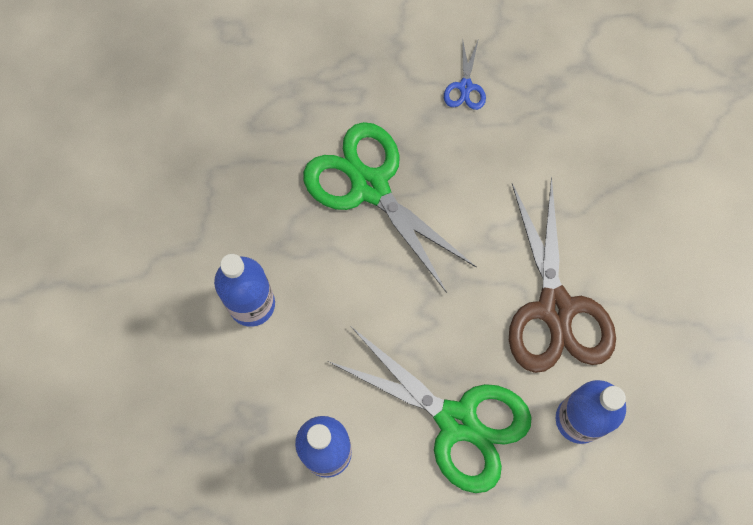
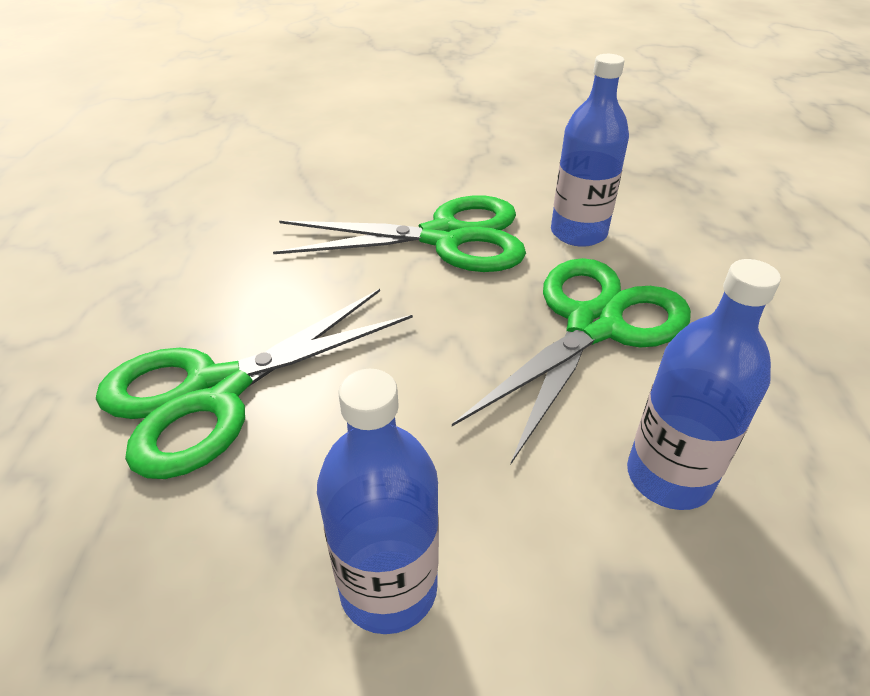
camera: 85 degrees left, 30 degrees down
blue scissors [444,37,486,110] -> none
brown scissors [509,177,616,373] -> green scissors [273,196,526,272]

